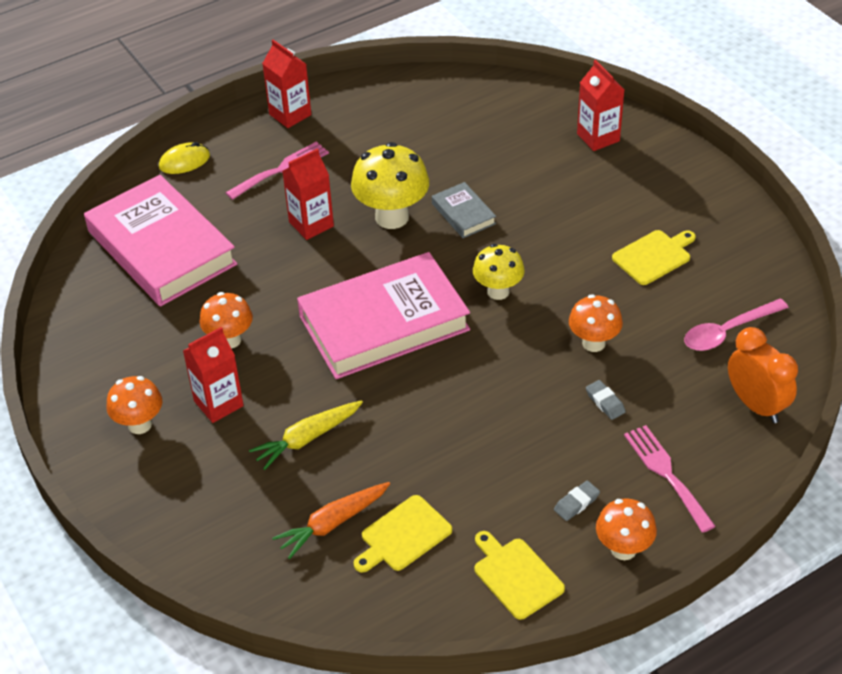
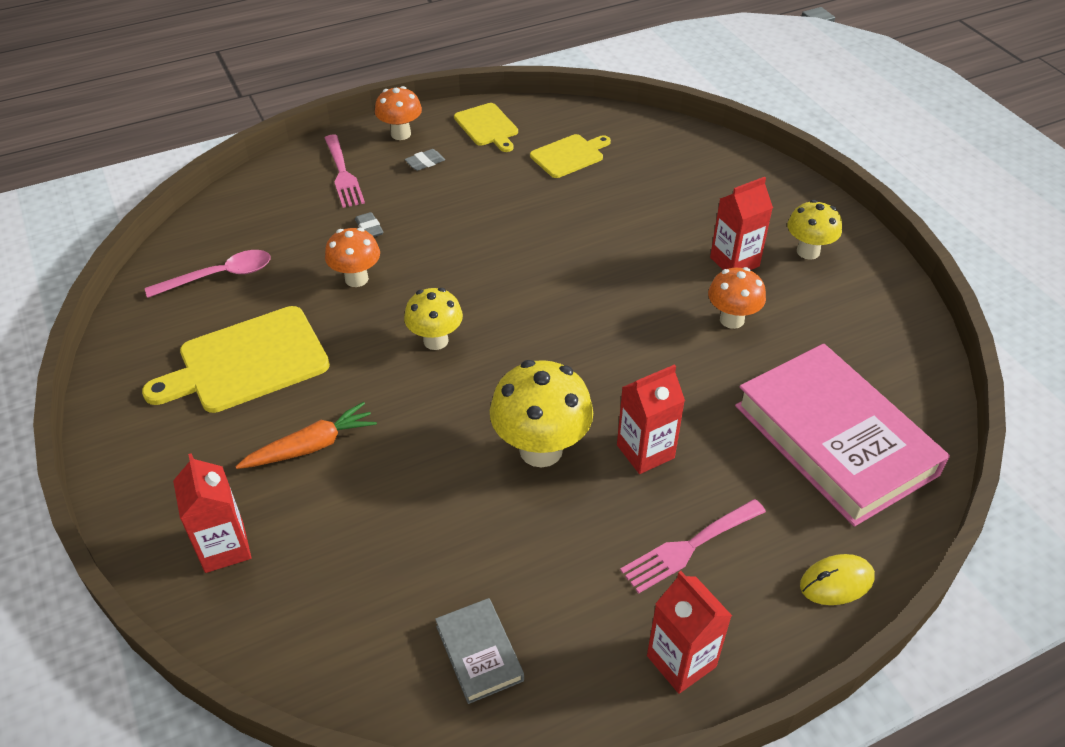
camera: 175 degrees left, 0 degrees up
orange mushroom [106,376,162,434] -> yellow mushroom [788,200,842,260]
yellow carrot [249,400,363,470] -> none
orange carrot [272,482,390,559] -> orange carrot moved to [235,402,377,469]
pink book [297,252,470,379] -> none
grey book [432,182,496,238] -> grey book moved to [435,598,524,704]
yellow cutting board [612,230,696,285] -> yellow cutting board [142,306,330,413], size x1.70
orange clock [728,327,798,423] -> none

